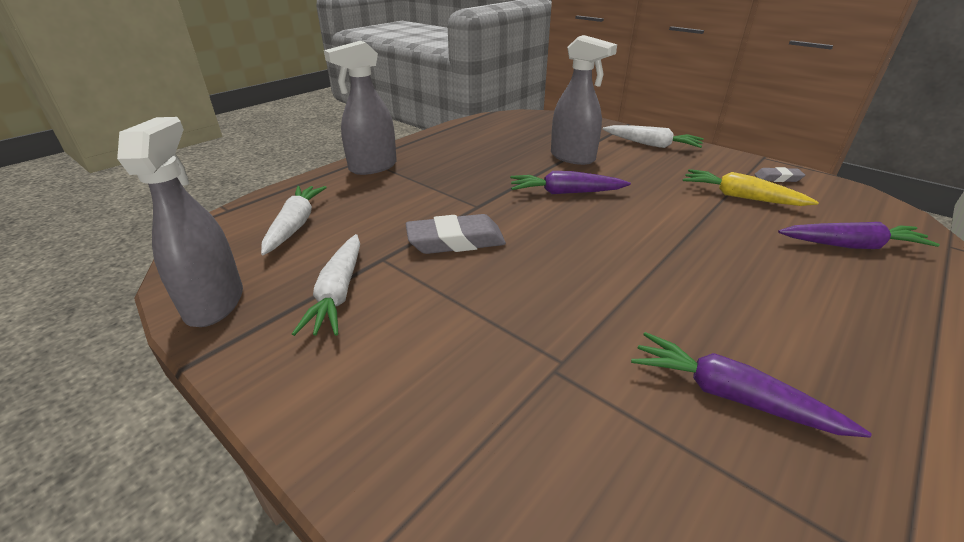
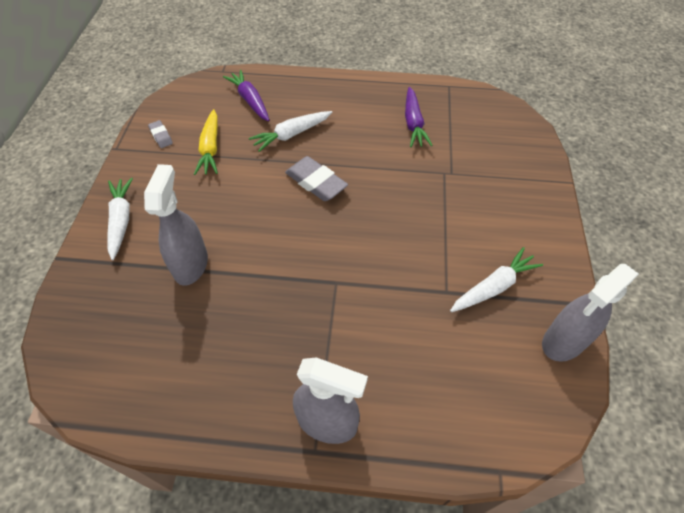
camera: 125 degrees left, 20 degrees up
white carrot [261,186,327,255] -> white carrot moved to [249,111,332,152]
grey eraser [405,214,506,254] -> grey eraser moved to [285,156,348,201]
purple carrot [510,171,631,194] -> none

